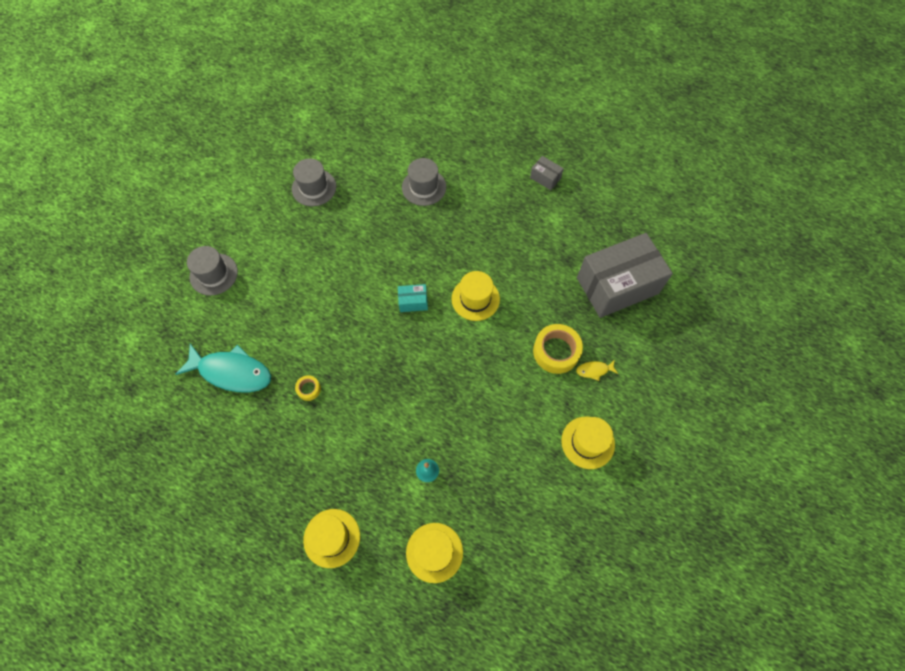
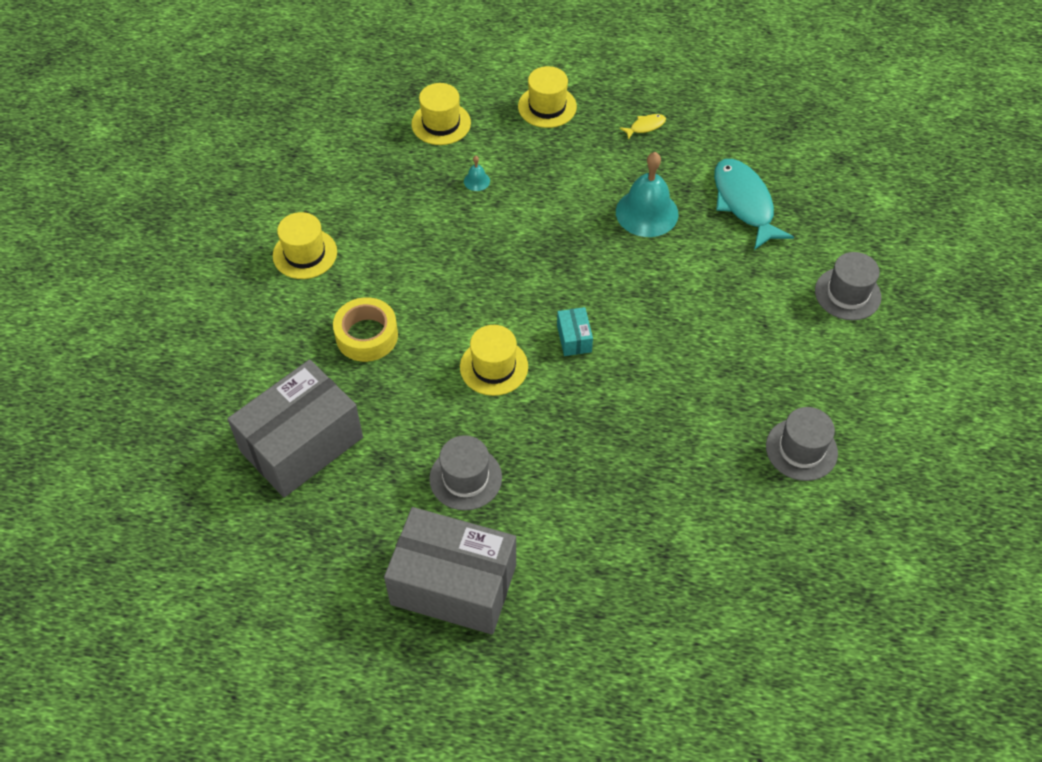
camera: 160 degrees right, 10 degrees down
turquoise fish [175,344,271,392] -> turquoise fish turned 75 degrees clockwise [714,159,794,250]
yellow tape [295,375,321,401] -> turquoise bell [616,152,678,237]
turquoise box [398,284,428,312] -> turquoise box turned 75 degrees counterclockwise [557,307,593,356]
grey hat [402,158,446,206] -> grey hat moved to [429,435,502,511]
grey box [530,156,564,190] -> grey box [384,507,516,635], size x2.45
yellow fish [576,360,618,381] -> yellow fish moved to [619,114,666,140]

